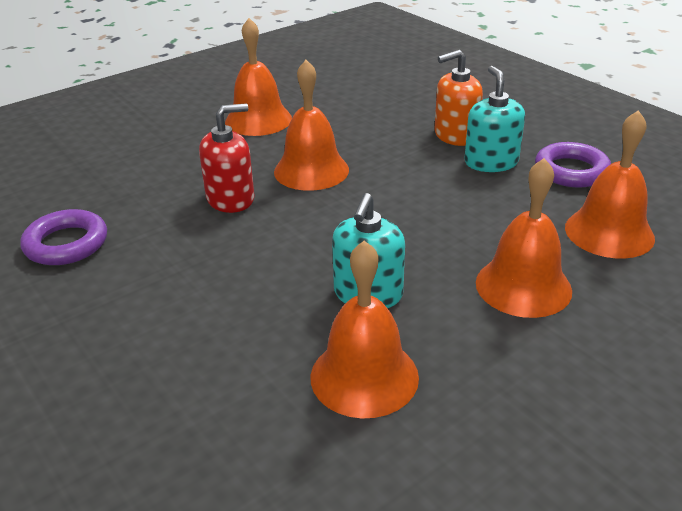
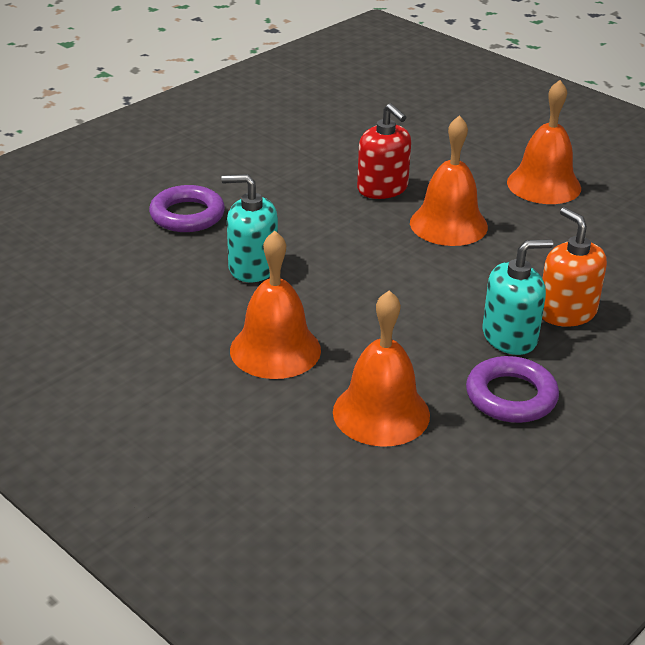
camera: 80 degrees right, 0 degrees up
purple ring [20,209,107,265] -> purple ring moved to [149,185,225,232]
orange bell [311,240,419,418] -> none

